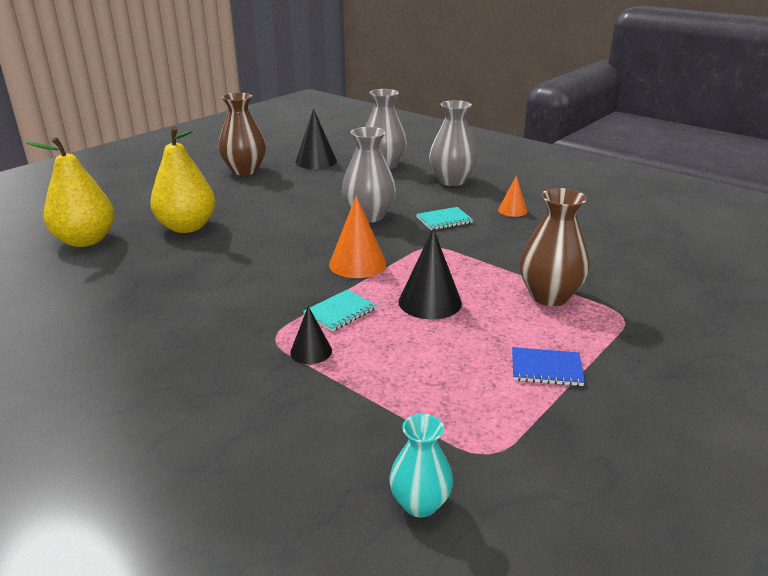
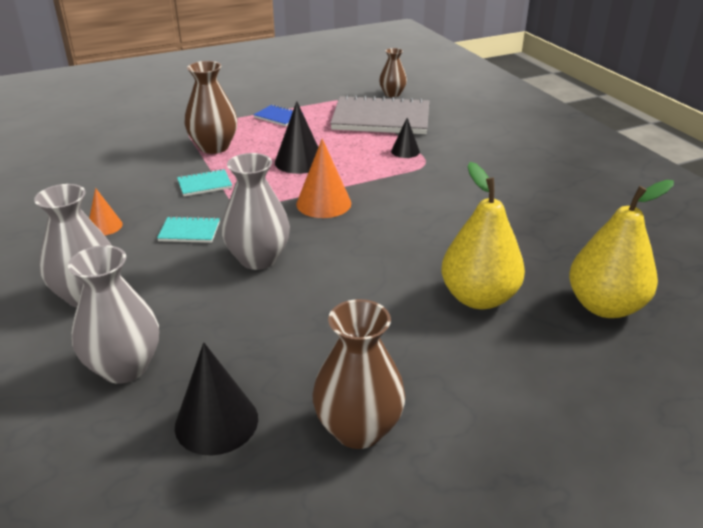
camera: 155 degrees left, 5 degrees up
turquoise notebook [303,290,376,332] -> turquoise notebook moved to [177,169,232,196]
turquoise vase [389,414,453,517] -> brown vase [379,48,407,97]
none -> grey notebook [330,94,429,134]

